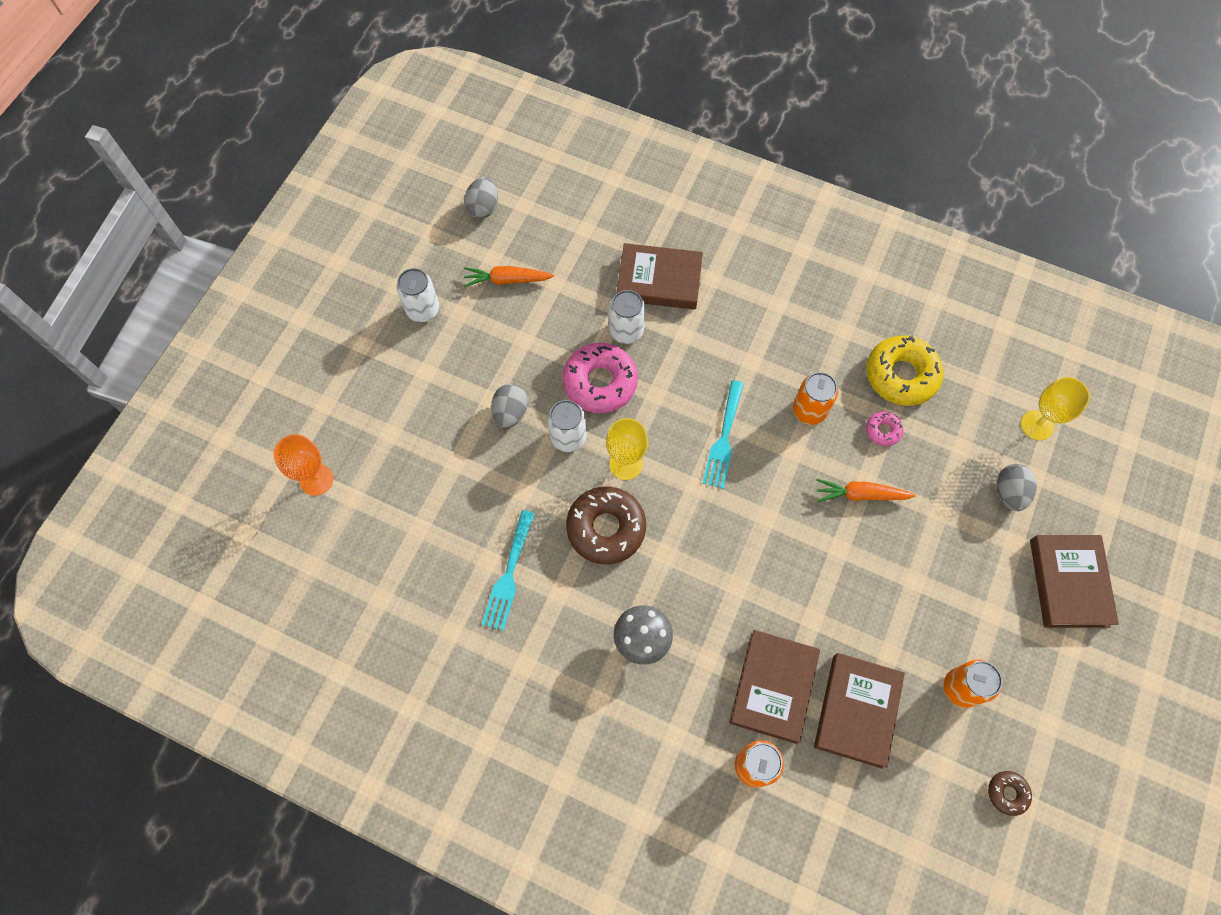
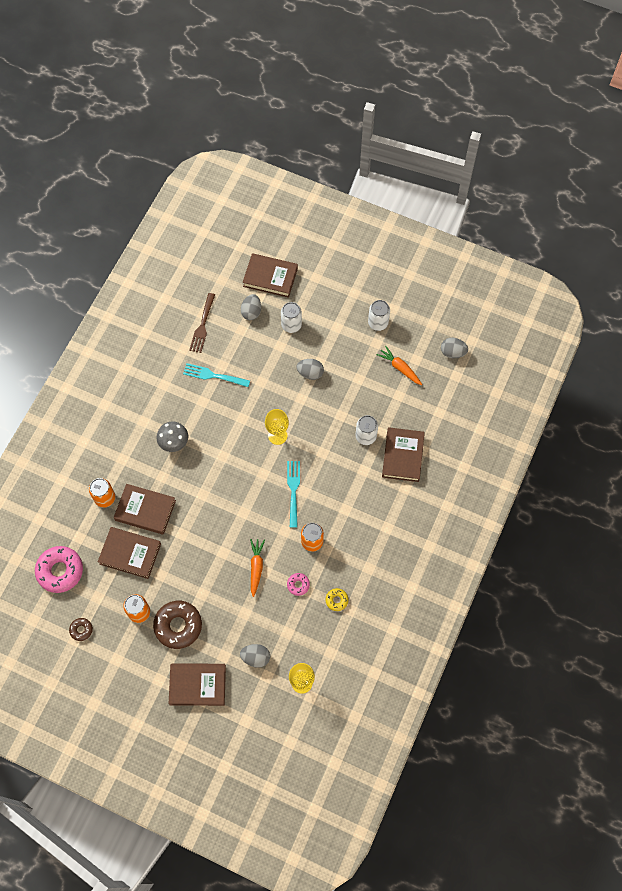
camera: 90 degrees right, 0 degrees up
orange goblet [274,434,333,496] -> brown book [243,253,298,298]
orange carrot [464,266,554,287] -> orange carrot turned 45 degrees counterclockwise [377,346,422,385]
white can [548,400,586,452] -> white can moved to [281,302,302,333]
pink donut [562,342,638,413] -> pink donut moved to [35,546,83,593]
brown donut [566,487,646,564] -> brown donut moved to [153,601,202,649]
turquoise fork [702,380,744,489] -> turquoise fork turned 75 degrees clockwise [287,461,300,528]
yellow donut [866,336,943,406] -> yellow donut [326,588,349,611], size x0.48
none -> brown fork [189,293,215,353]
none -> grey egg [241,294,261,320]

